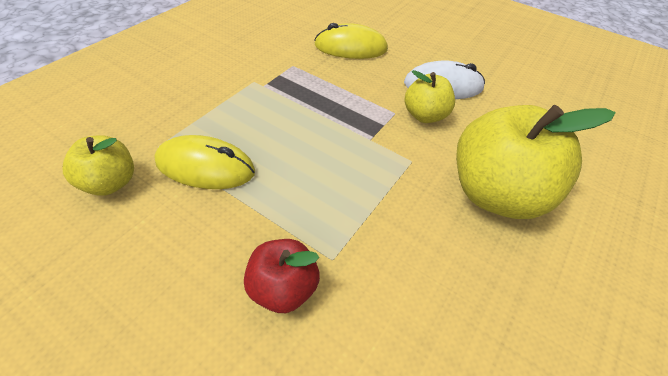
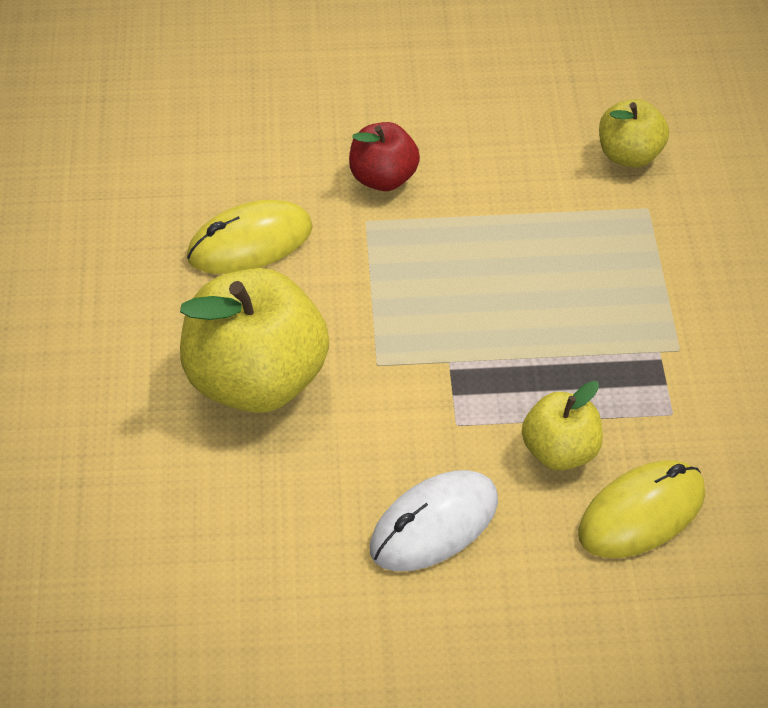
camera: 145 degrees right, 0 degrees up
yellow mouse [154,135,255,189] -> yellow mouse moved to [187,200,313,274]
yellow apple [404,70,455,123] -> yellow apple moved to [522,381,603,470]

